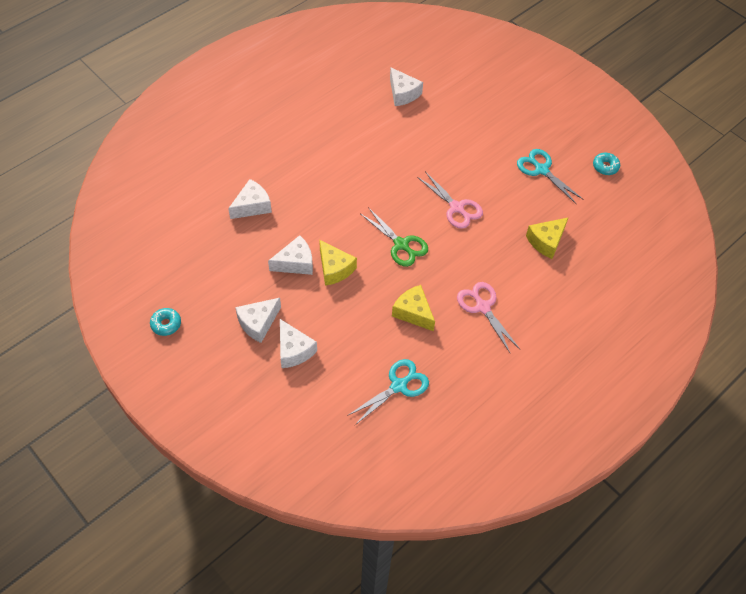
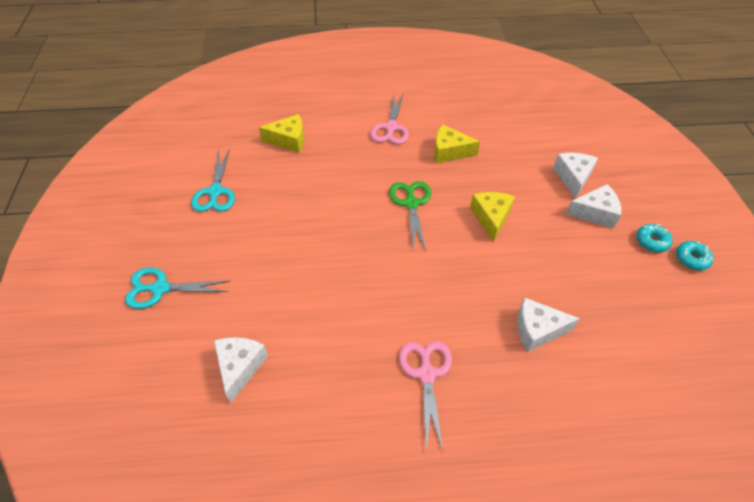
camera: 140 degrees left, 5 degrees down
white cheese [268,235,313,275] -> none
turquoise scissors [347,359,429,425] -> turquoise scissors moved to [125,267,230,309]
yellow cheese [392,285,435,331] -> yellow cheese turned 105 degrees clockwise [434,124,480,163]
pink scissors [417,171,483,229] -> pink scissors moved to [399,341,452,452]
turquoise donut [593,153,620,175] -> turquoise donut moved to [637,224,672,252]

